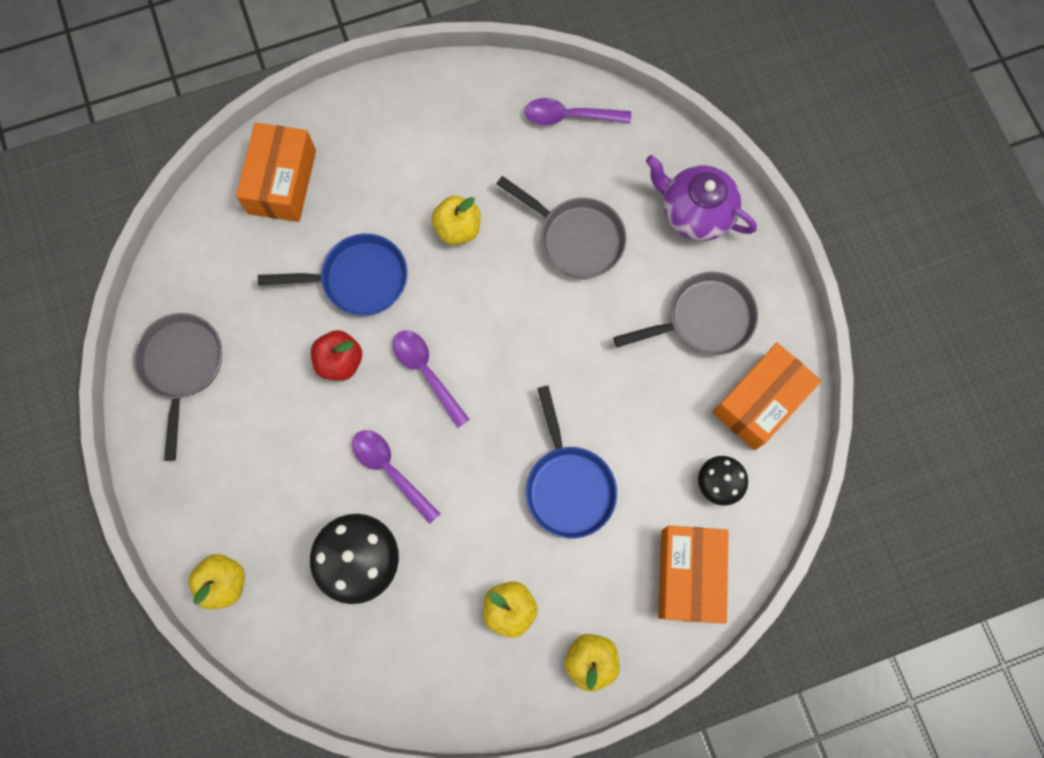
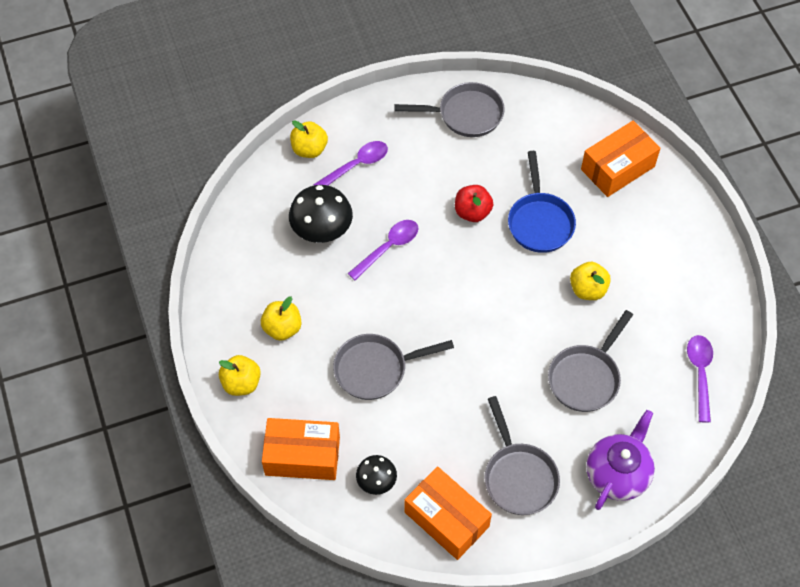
camera: 90 degrees right, 15 degrees down
orange box [236,123,316,222] -> orange box turned 45 degrees counterclockwise [581,121,660,197]
purple spoon [393,330,470,428] -> purple spoon moved to [313,141,388,185]
blue pan [526,386,617,538] -> grey pan [333,334,454,400]

